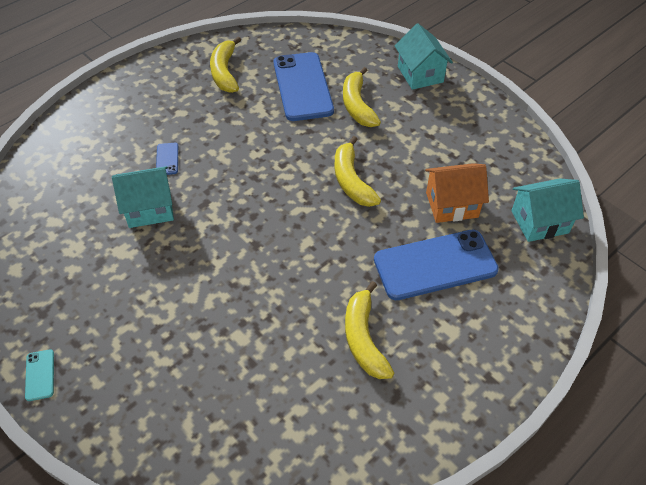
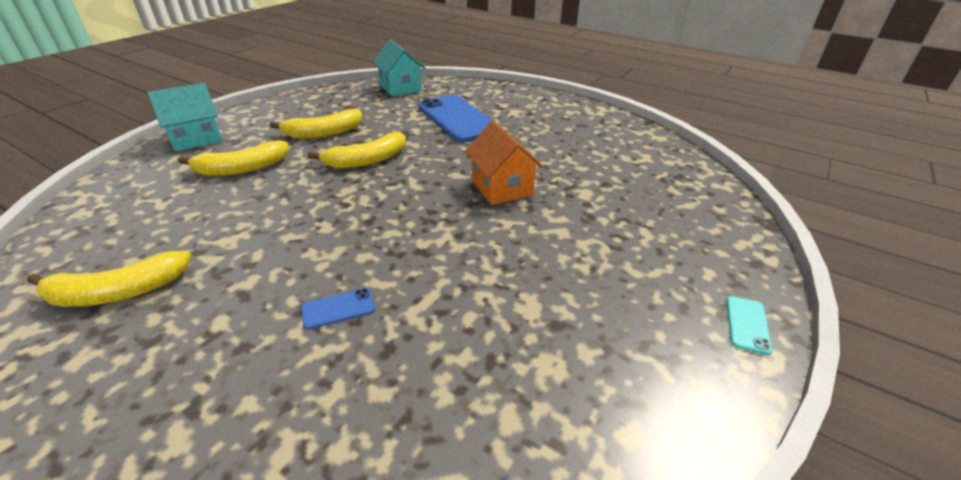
camera: 105 degrees left, 15 degrees down
turquoise phone [25,349,54,401] -> turquoise phone turned 45 degrees counterclockwise [726,296,772,355]
turquoise house [112,166,174,228] -> none
blue phone [273,52,334,121] -> none
yellow banana [345,281,394,379] -> yellow banana moved to [270,109,362,139]
orange house [425,163,489,223] -> orange house moved to [465,120,543,205]

